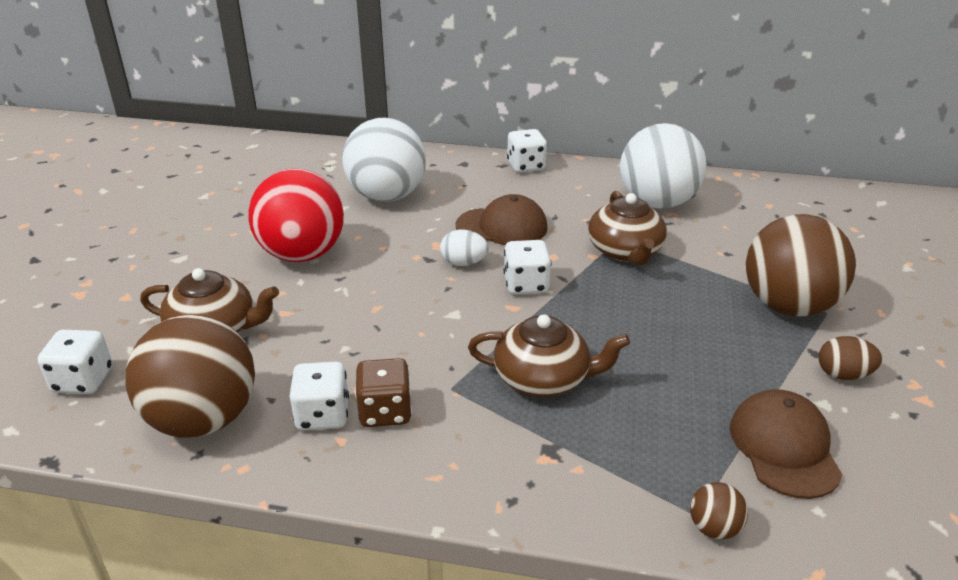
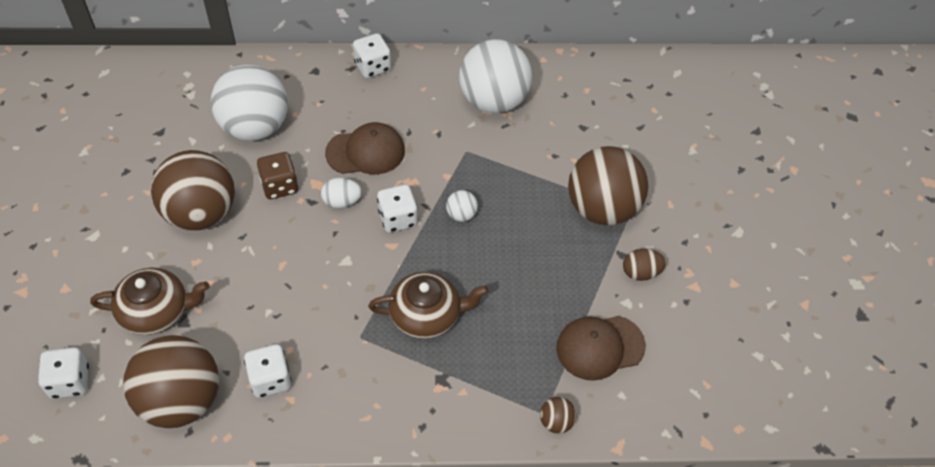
camera: 15 degrees left, 20 degrees up
red ball [248,169,344,262] -> brown ball [151,150,235,231]
brown dice [355,358,412,427] -> brown dice moved to [257,152,299,199]
brown teapot [588,191,667,265] -> none
brown cap [730,389,843,499] -> brown cap turned 90 degrees counterclockwise [556,316,646,381]
none -> white ball [446,190,478,222]

